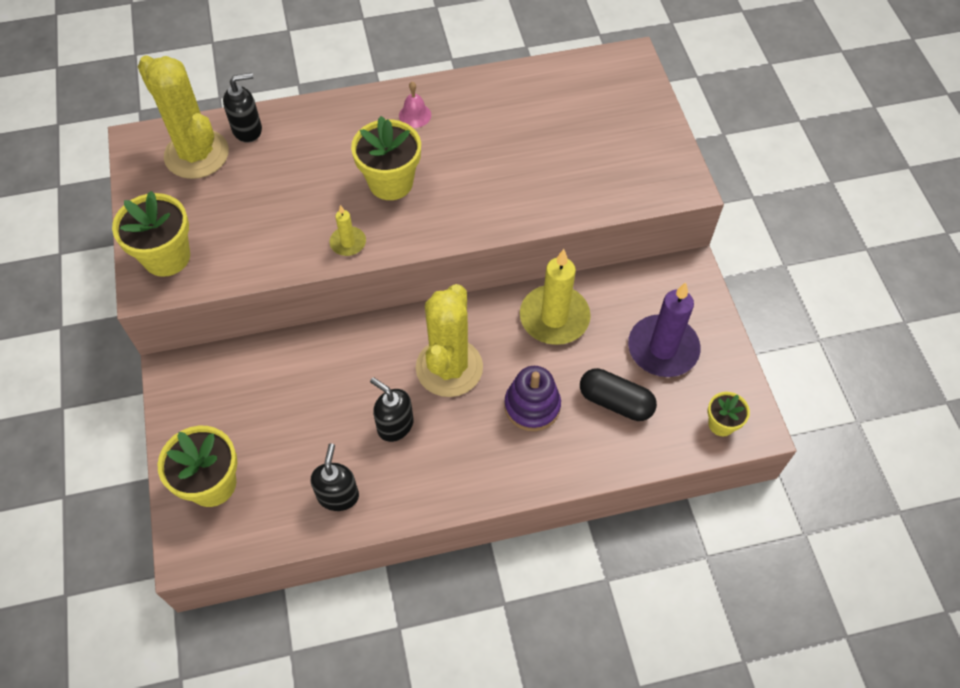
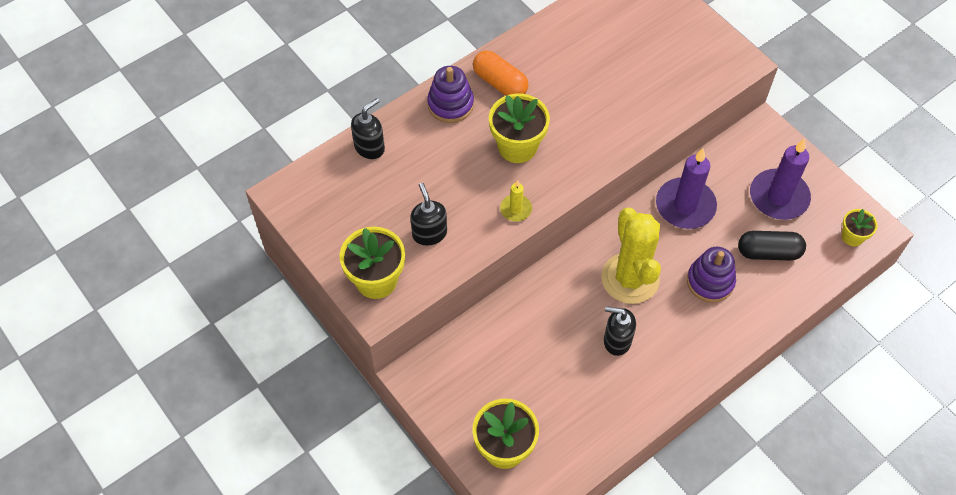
camera: 25 degrees left, 0 degrees up
yellow cactus [138,55,229,179] -> none
black soap dispenser [311,443,359,511] -> black soap dispenser moved to [410,183,447,246]
pink bell [399,82,431,128] -> orange capsule [473,50,528,96]
yellow candle [520,249,591,345] -> purple candle [656,148,717,229]
none -> purple stacking toy [427,66,474,123]

